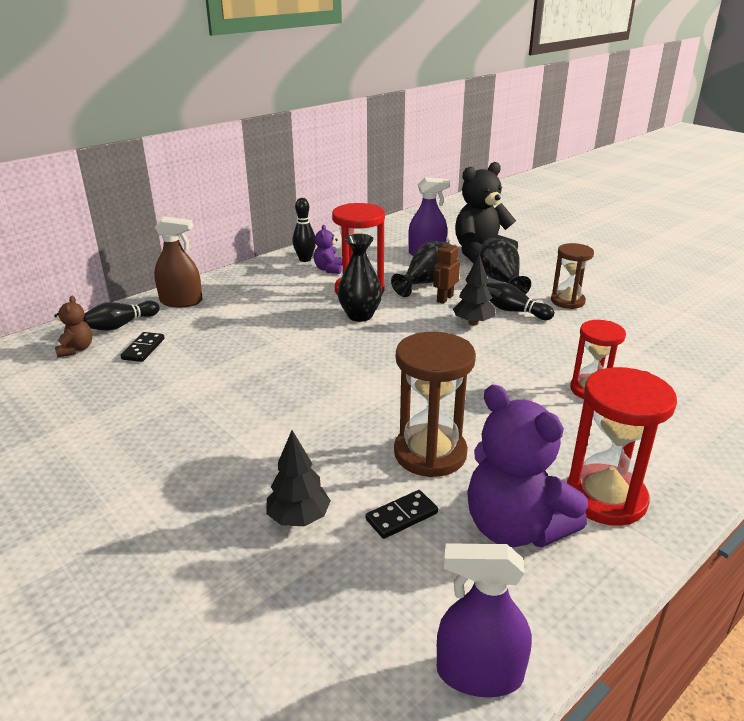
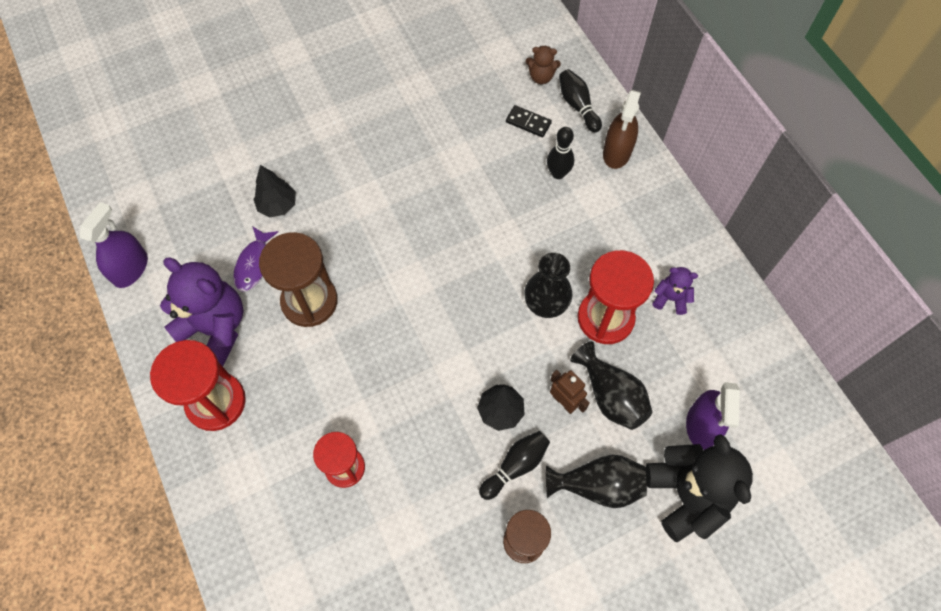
camera: 105 degrees right, 35 degrees up
black bowling pin [292,198,316,262] -> black bowling pin moved to [547,127,574,179]
black domino [366,490,438,539] -> purple fish [233,226,278,292]
purple teddy bear [467,385,588,547] -> purple teddy bear turned 60 degrees clockwise [160,257,244,366]

